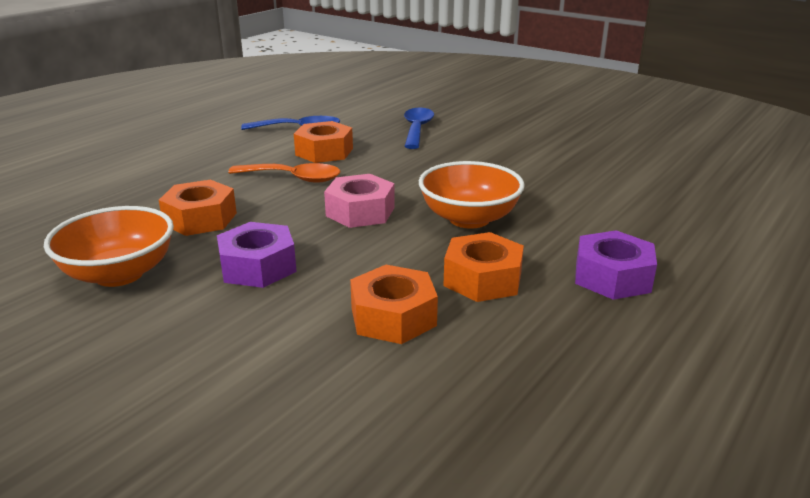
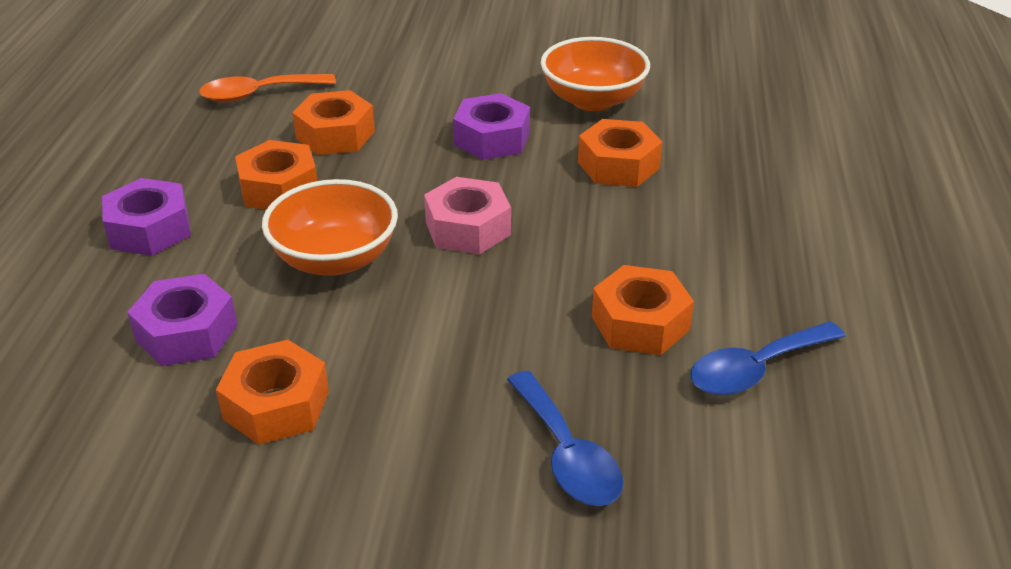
camera: 150 degrees right, 10 degrees up
orange spoon [228,163,340,183] -> orange spoon moved to [199,74,336,102]
none -> purple nut [127,274,238,366]
none -> orange nut [216,340,329,445]

